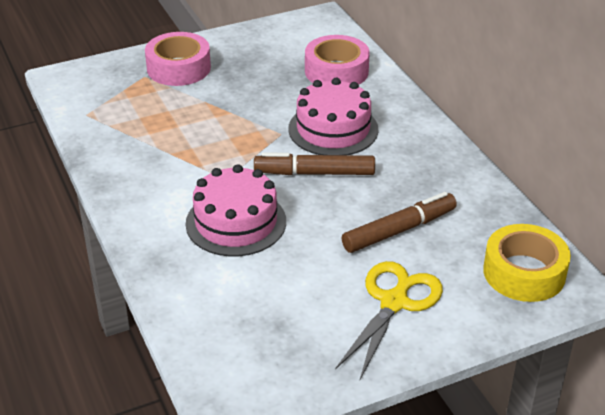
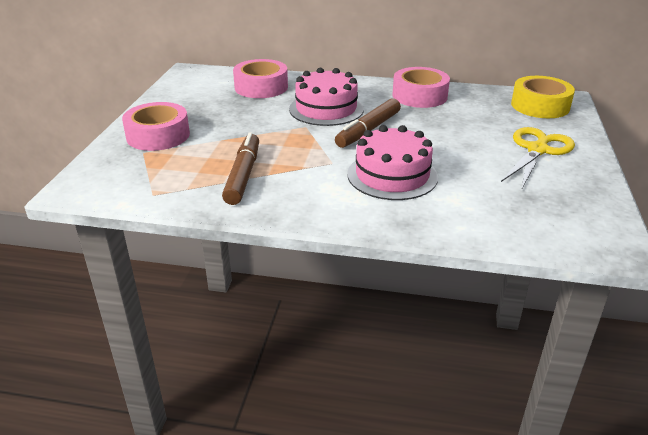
camera: 55 degrees left, 5 degrees down
yellow scissors [335,261,443,379] -> yellow scissors turned 60 degrees clockwise [501,127,575,188]
brown marker [342,192,457,253] -> brown marker moved to [222,132,259,205]
none -> pink tape [392,67,450,108]

